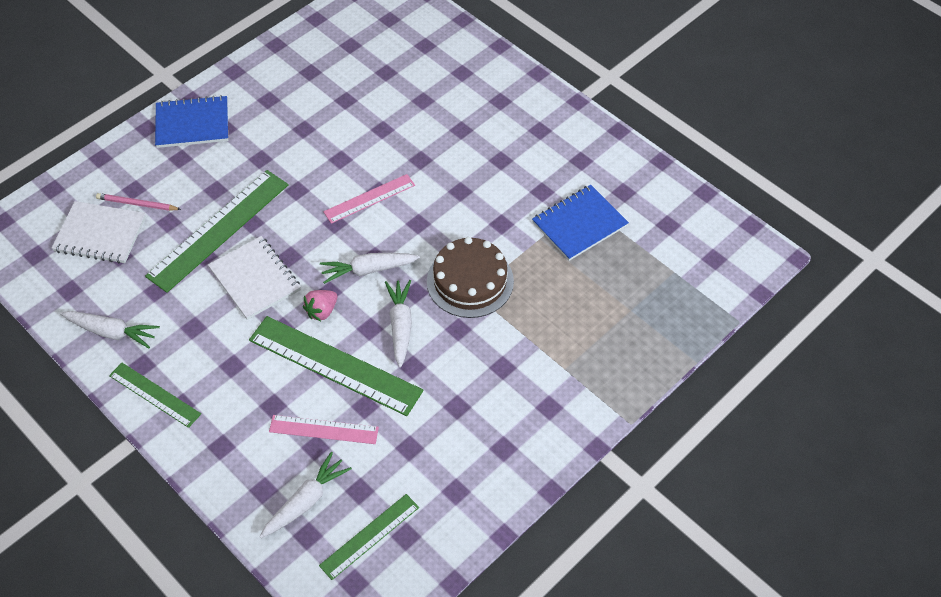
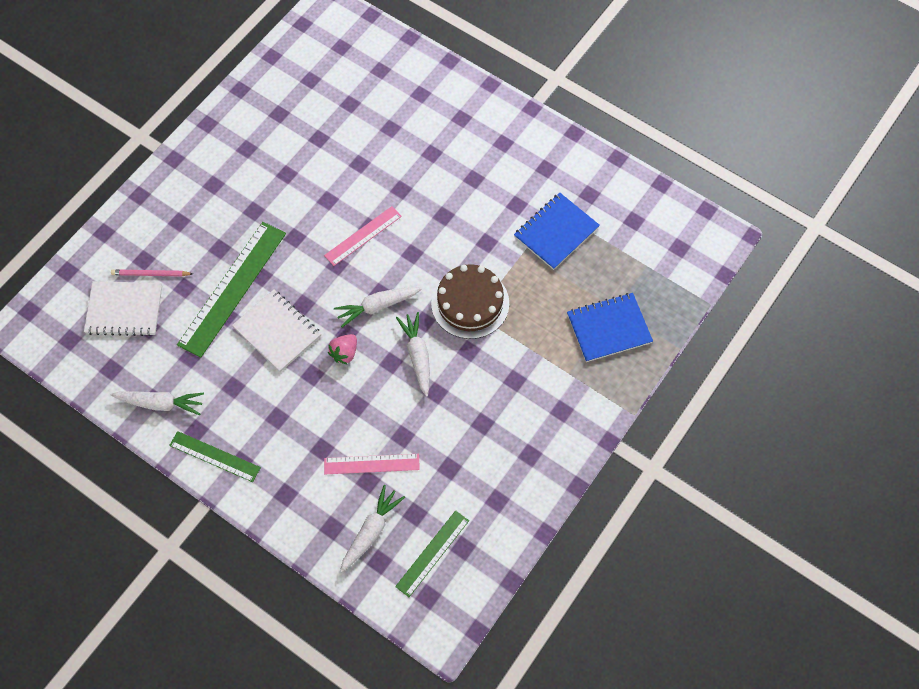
camera: 10 degrees left, 10 degrees up
blue notebook [155,95,228,148] -> blue notebook moved to [567,293,653,362]
green ruler [249,316,424,416] -> none

